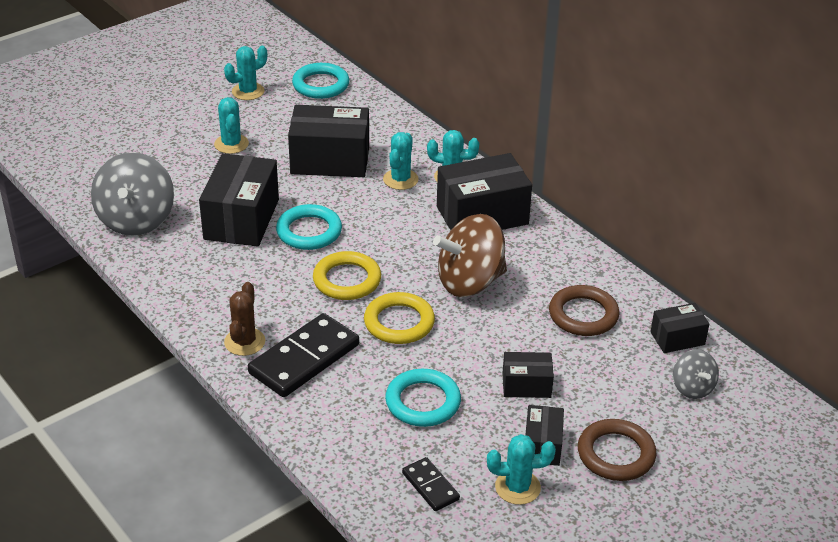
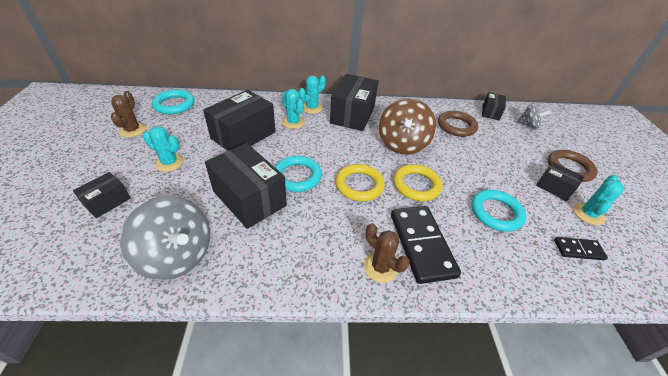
camera: 55 degrees left, 5 degrees up
turquoise cactus [224,46,267,100] -> brown cactus [111,91,146,138]
black box [502,352,554,398] -> black box moved to [73,172,131,218]

